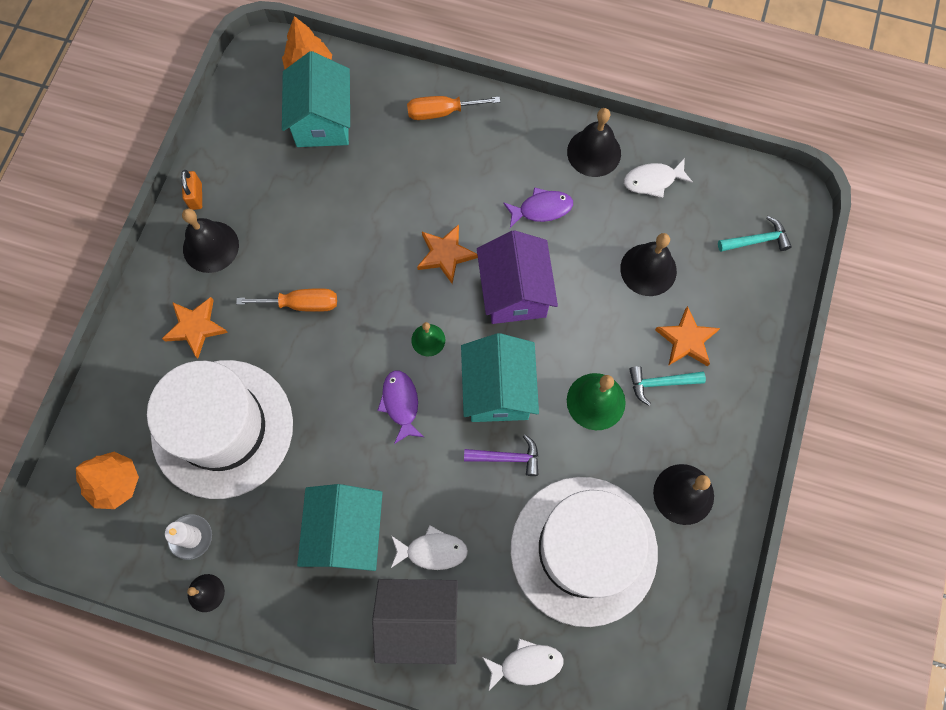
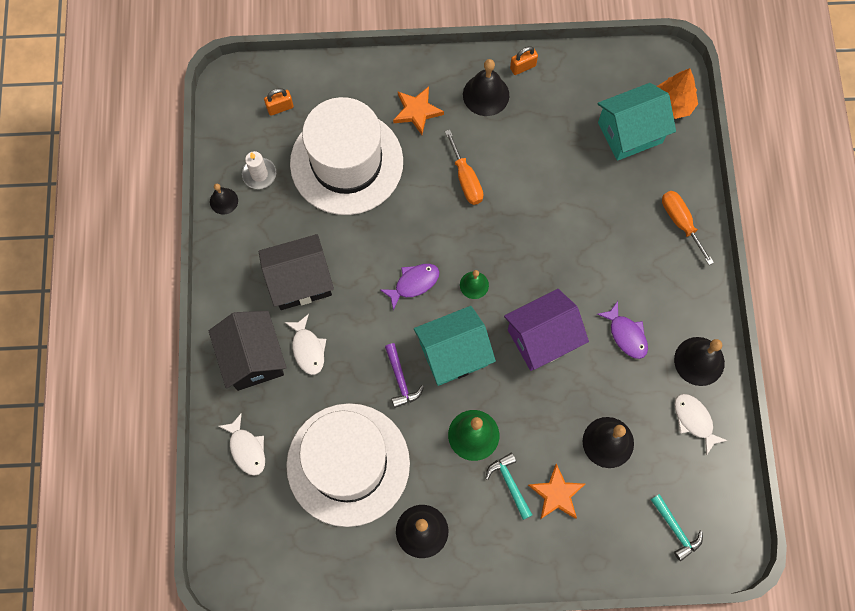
camera: 70 degrees right, 0 degrees up
orange tree [76,452,139,509] -> orange padlock [264,88,294,116]
turquoise house [297,484,383,571] -> black house [259,234,334,310]
orange star [417,224,478,284] -> none

